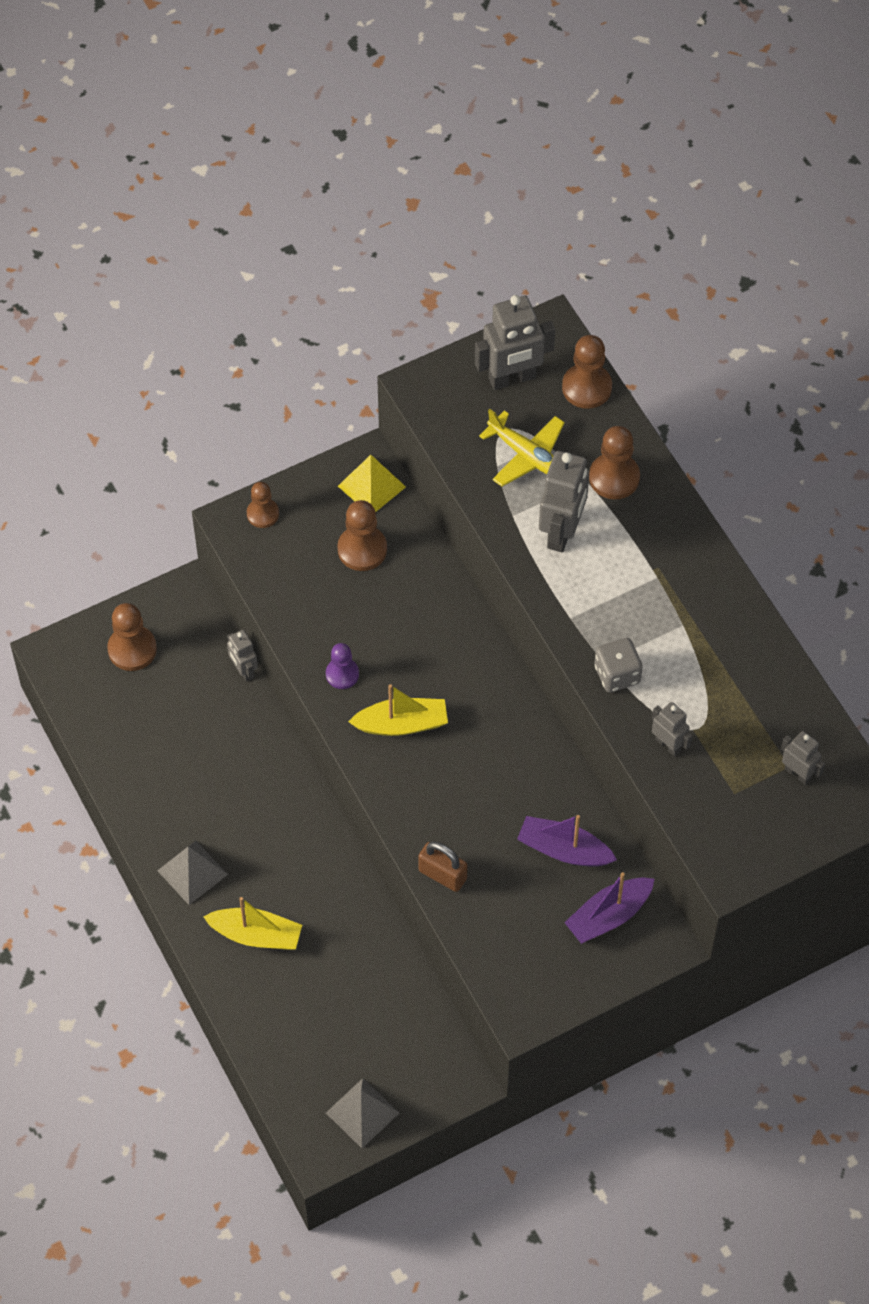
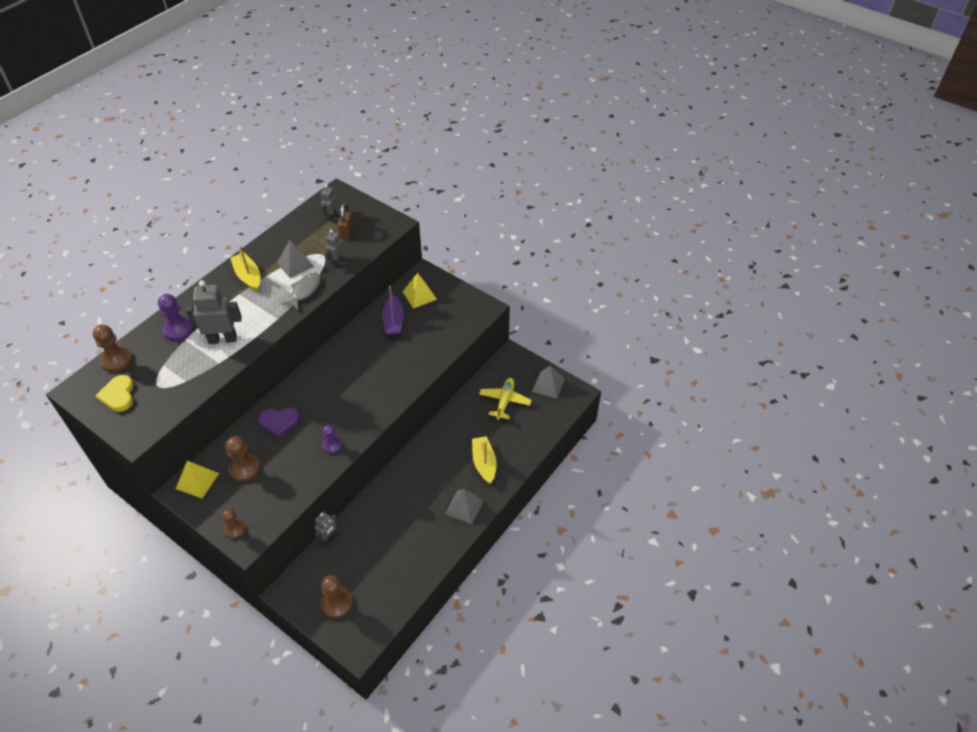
camera: 115 degrees left, 10 degrees down
yellow boat [348,684,448,736] -> yellow boat moved to [230,246,260,291]
brown padlock [418,841,467,892] -> brown padlock moved to [337,203,355,239]
grey robot [475,295,555,390] -> yellow heart [96,375,134,412]
yellow plane [479,409,565,486] -> yellow plane moved to [479,378,532,420]
purple boat [564,872,654,944] -> yellow pyramid [402,273,437,309]
brown pawn [589,426,640,499] -> purple pawn [158,294,194,341]
grey dice [594,638,643,693] -> grey fish [282,273,321,310]
none -> purple heart [259,408,300,438]
none -> grey pyramid [277,240,315,278]

